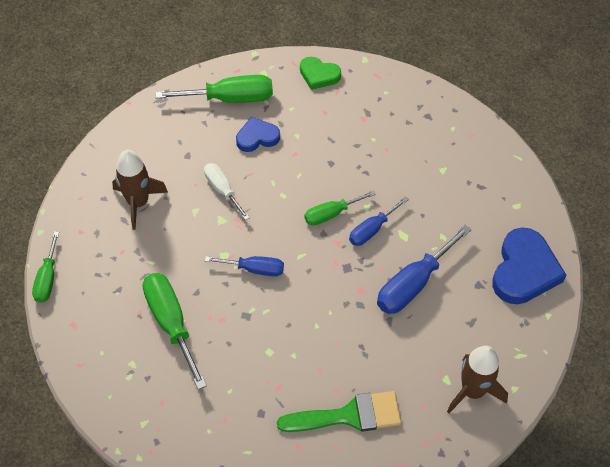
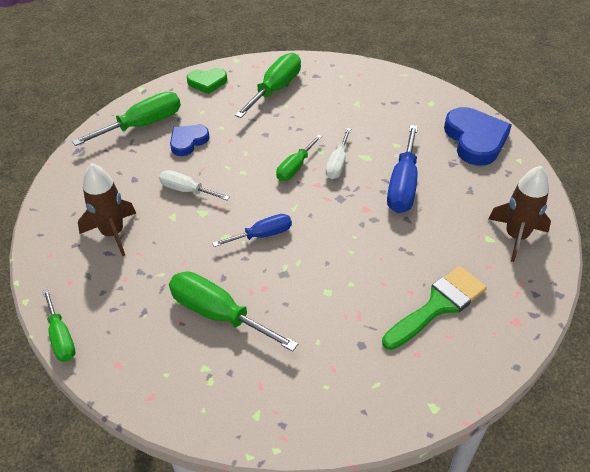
camera: 30 degrees left, 10 degrees down
blue screwdriver [349,196,409,246] -> white screwdriver [326,128,351,179]
none -> green screwdriver [235,53,301,118]

